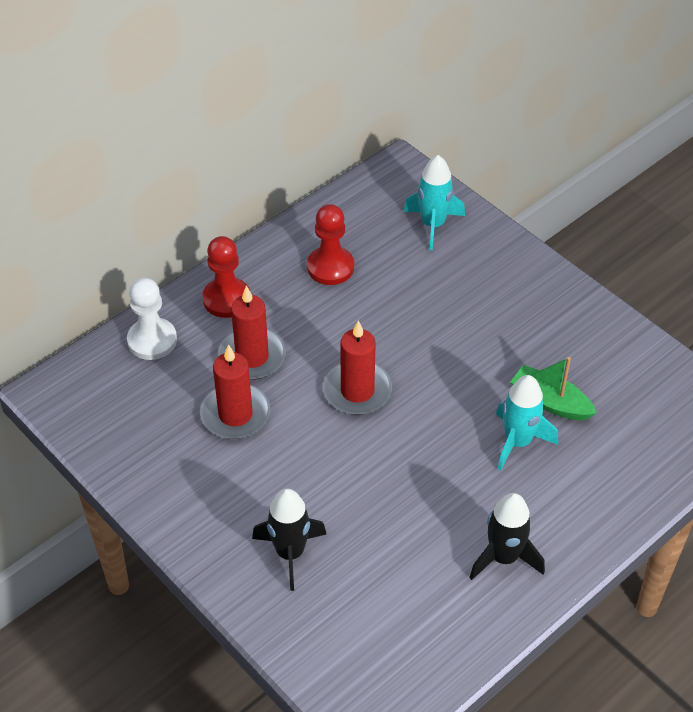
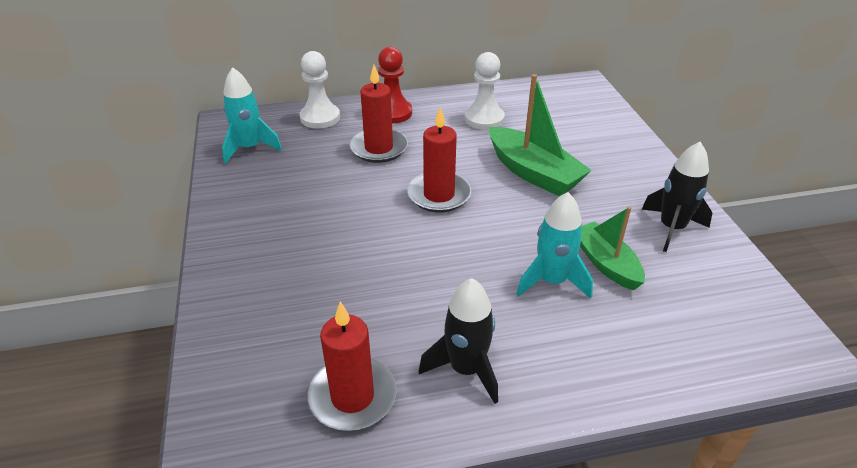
camera: 30 degrees right, 10 degrees down
red candle [200,344,270,439] -> red candle moved to [307,301,397,431]
black rocket [252,488,326,591] -> black rocket moved to [642,142,713,252]
red pawn [307,204,354,285] -> white pawn [464,52,505,130]
turquoise rocket [403,155,465,251] -> turquoise rocket moved to [222,67,282,164]
none -> green boat [489,74,592,196]

